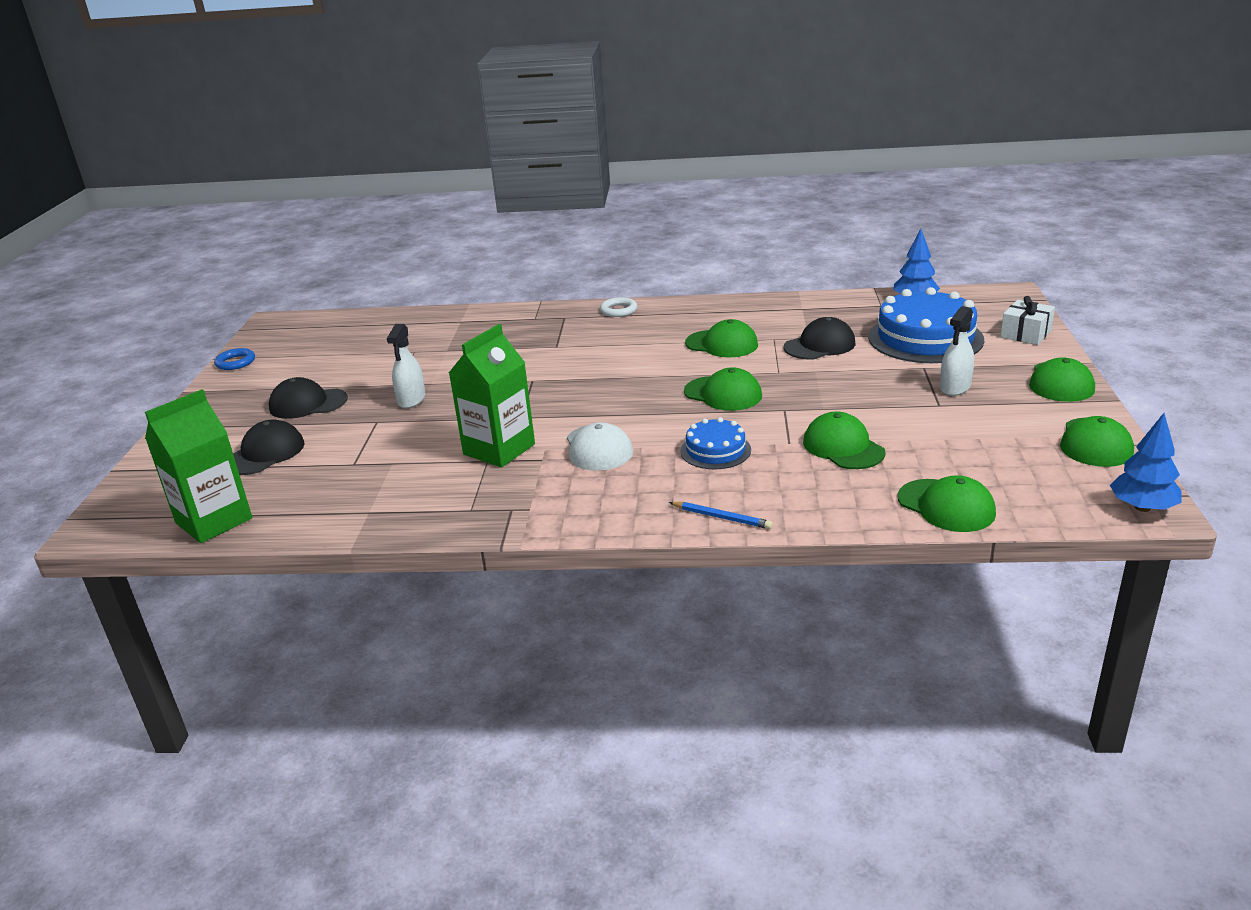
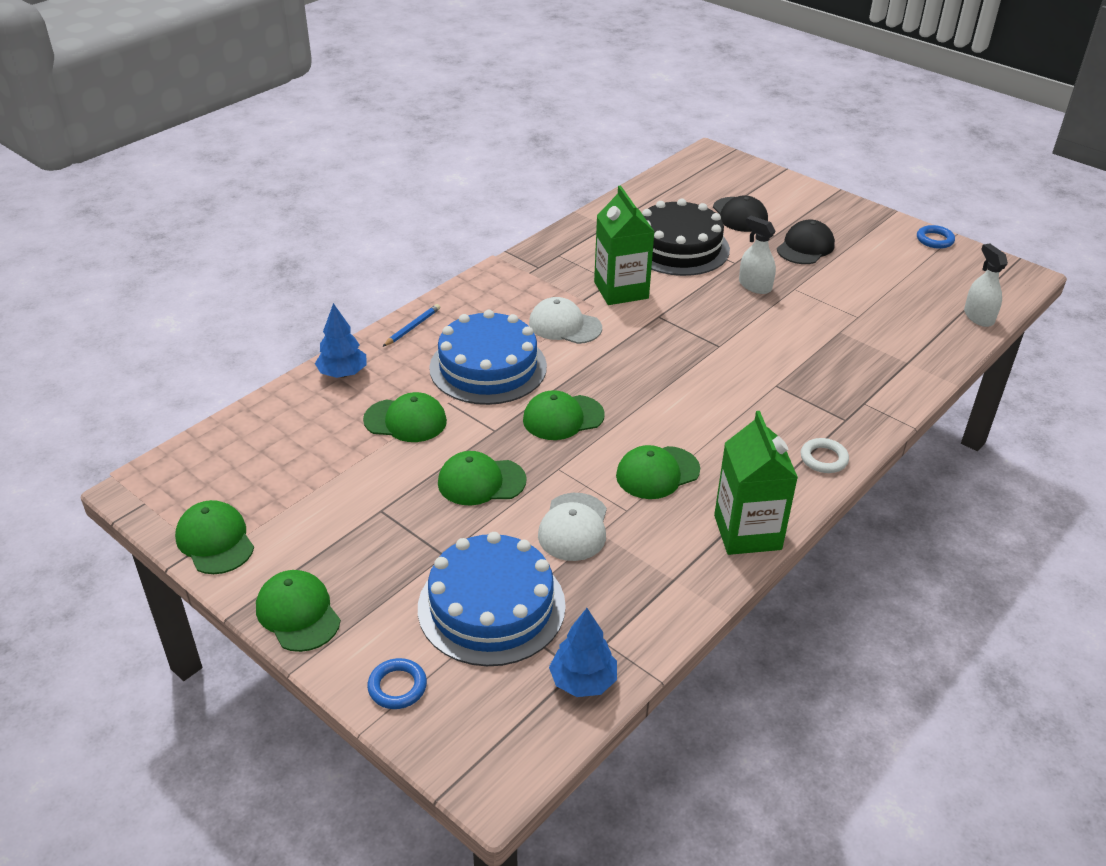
camera: 125 degrees right, 10 degrees up
green carton [145,389,252,543] -> green carton moved to [714,411,798,555]
blue pencil [669,502,773,529] -> blue pencil turned 150 degrees clockwise [383,304,440,347]
blue cake [680,417,751,469] -> blue cake [429,310,547,405], size x1.87
black cap [783,317,855,359] -> white cap [538,493,607,561]
green cap [897,475,996,532] -> green cap moved to [438,451,527,505]
white spray bottle [940,306,974,396] -> white spray bottle moved to [964,243,1008,327]
white gift [1000,296,1055,345] -> blue ring [367,658,427,709]
blue tree [1110,413,1182,512] -> blue tree moved to [315,303,367,378]
none -> black cake [642,199,730,276]

